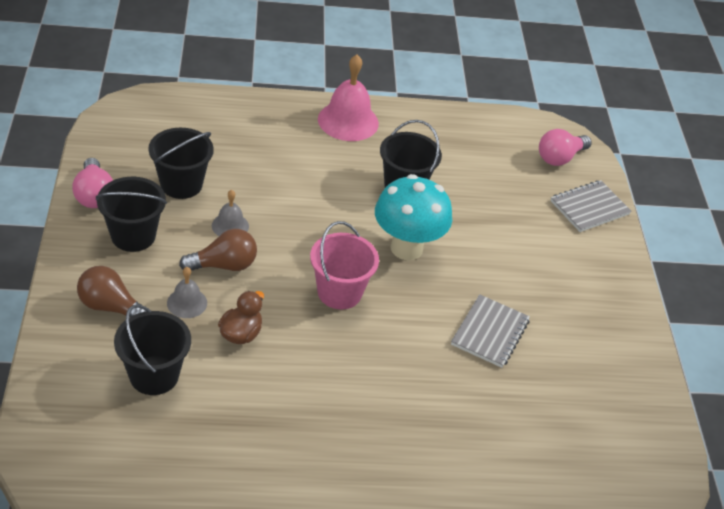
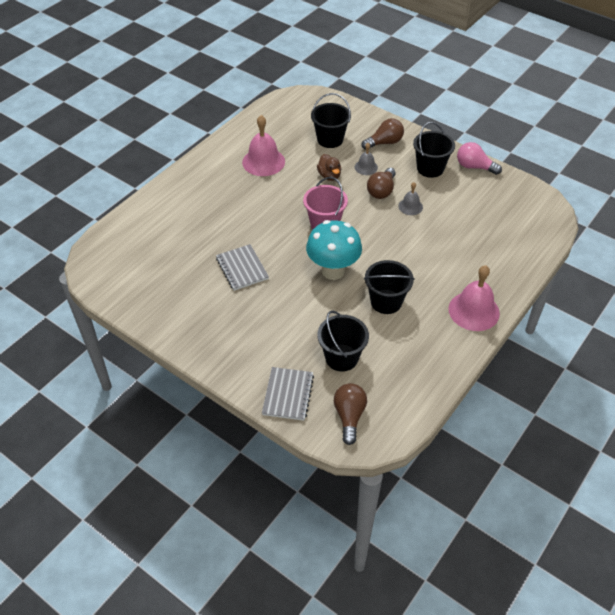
camera: 135 degrees right, 5 degrees up
black bucket [149,128,214,199] -> black bucket moved to [317,311,369,371]
pink light bulb [539,129,592,166] -> brown light bulb [334,383,367,445]
none -> pink bell [242,115,285,176]

